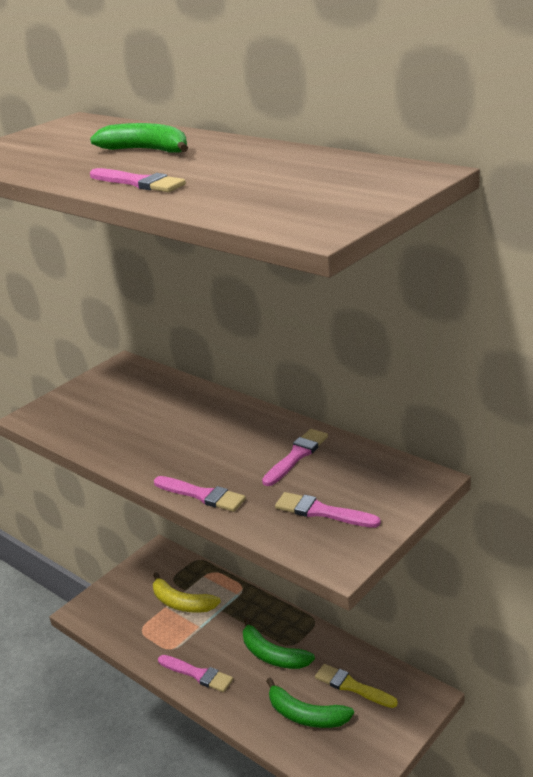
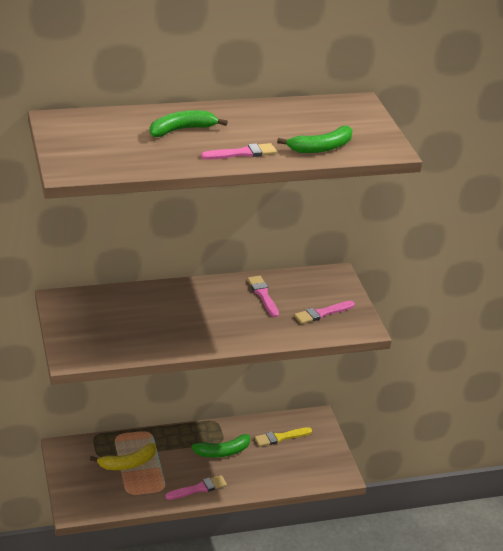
camera: 60 degrees left, 5 degrees up
pink brush [154,476,246,512] -> none
green banana [266,678,354,728] -> green banana moved to [277,126,353,153]

